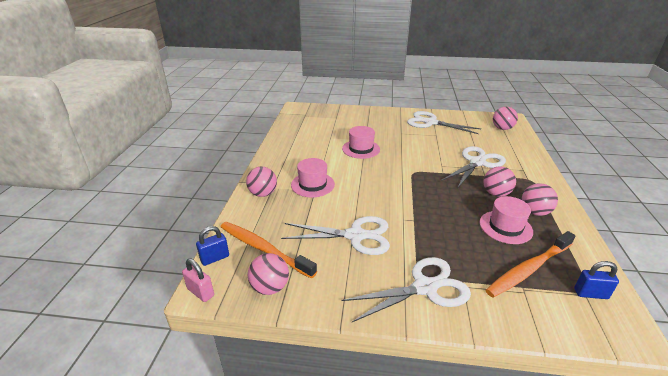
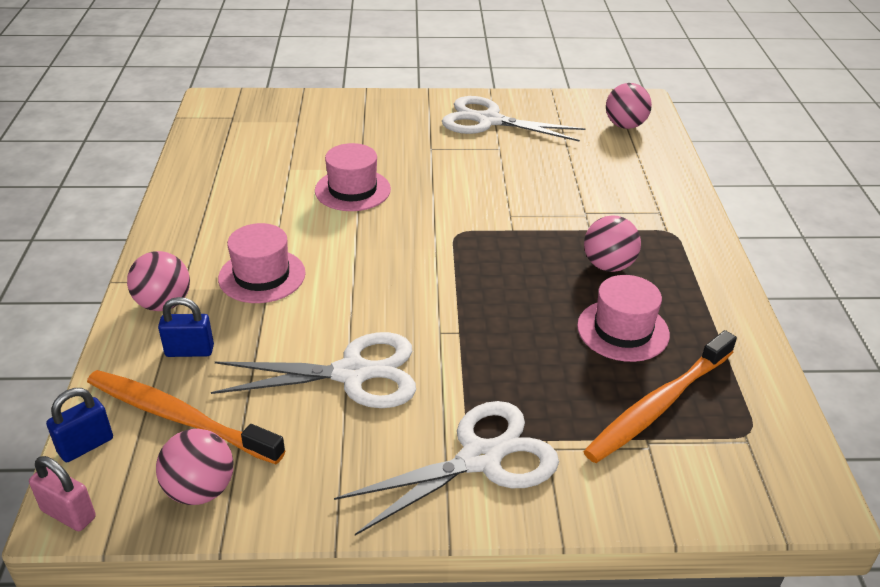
camera: 10 degrees left, 5 degrees up
white scissors [441,146,506,188] -> none
pink ball [522,183,558,216] -> none
blue padlock [574,261,619,299] -> blue padlock moved to [158,297,214,357]

